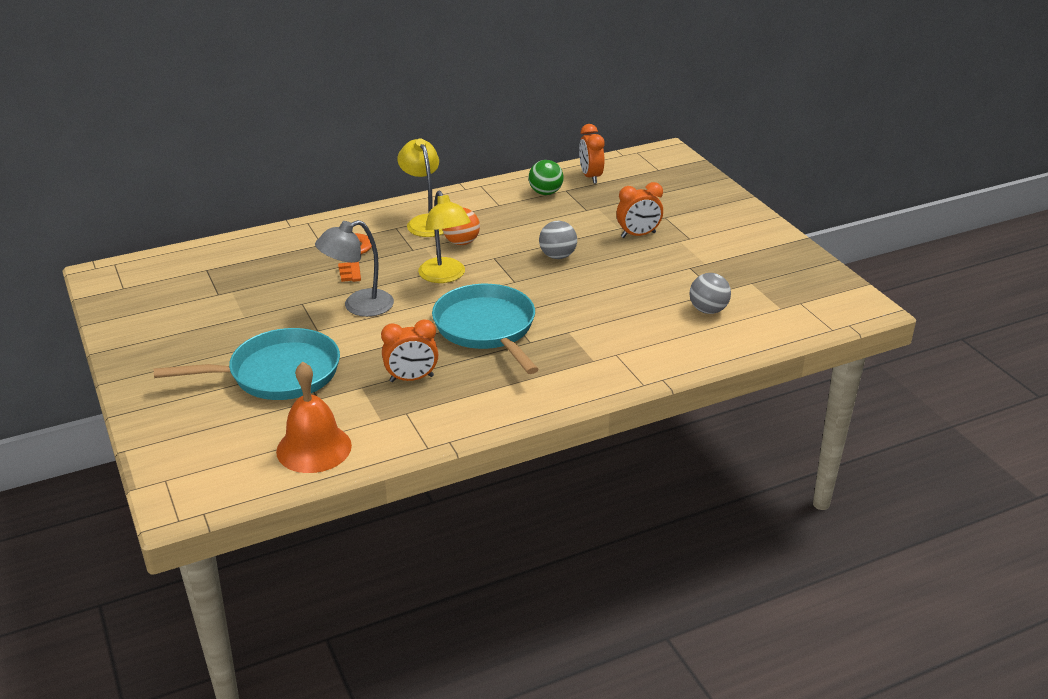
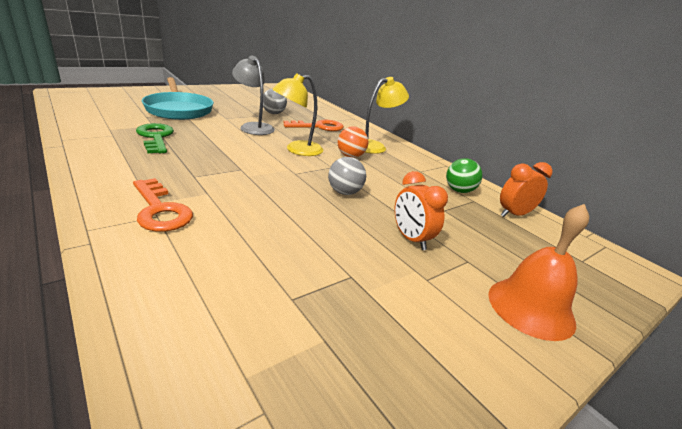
camera: 75 degrees right, 5 degrees down
orange bell [276,362,352,473] -> orange bell moved to [488,204,589,341]
orange clock [381,319,438,382] -> green key [136,123,174,153]
turquoise pan [432,284,539,374] -> none
grey ball [689,273,731,314] -> grey ball moved to [263,88,287,114]
none -> orange key [133,178,193,232]

